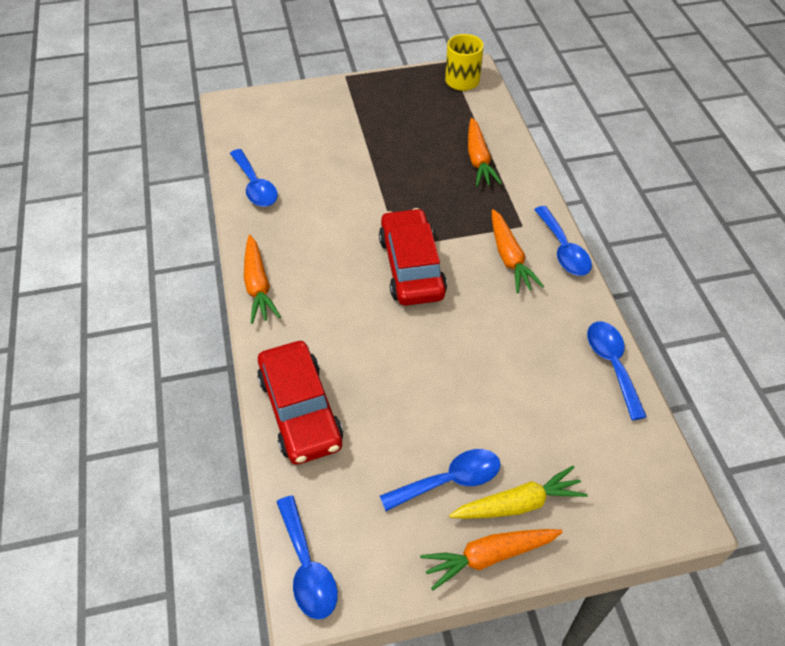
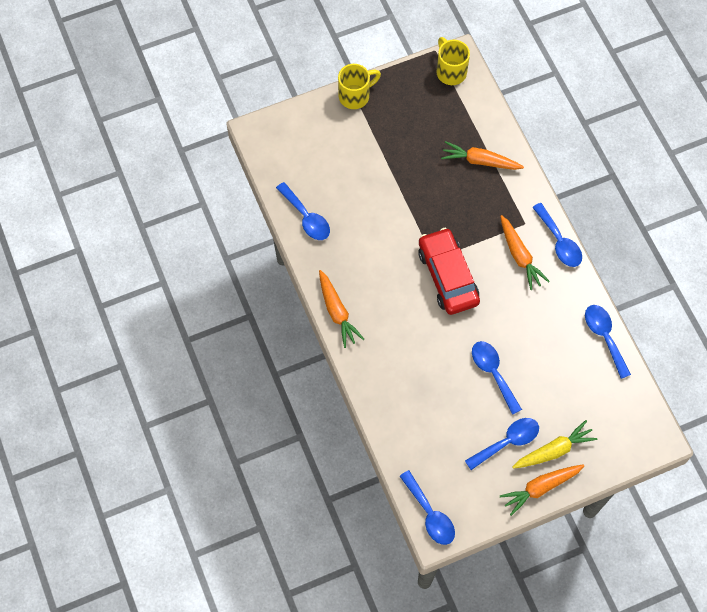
camera: 10 degrees left, 15 degrees up
red car [257,341,343,465] -> none
orange carrot [468,118,502,187] -> orange carrot turned 120 degrees clockwise [441,141,524,170]
none -> yellow mug [338,64,381,109]
none -> blue spoon [472,341,522,415]

